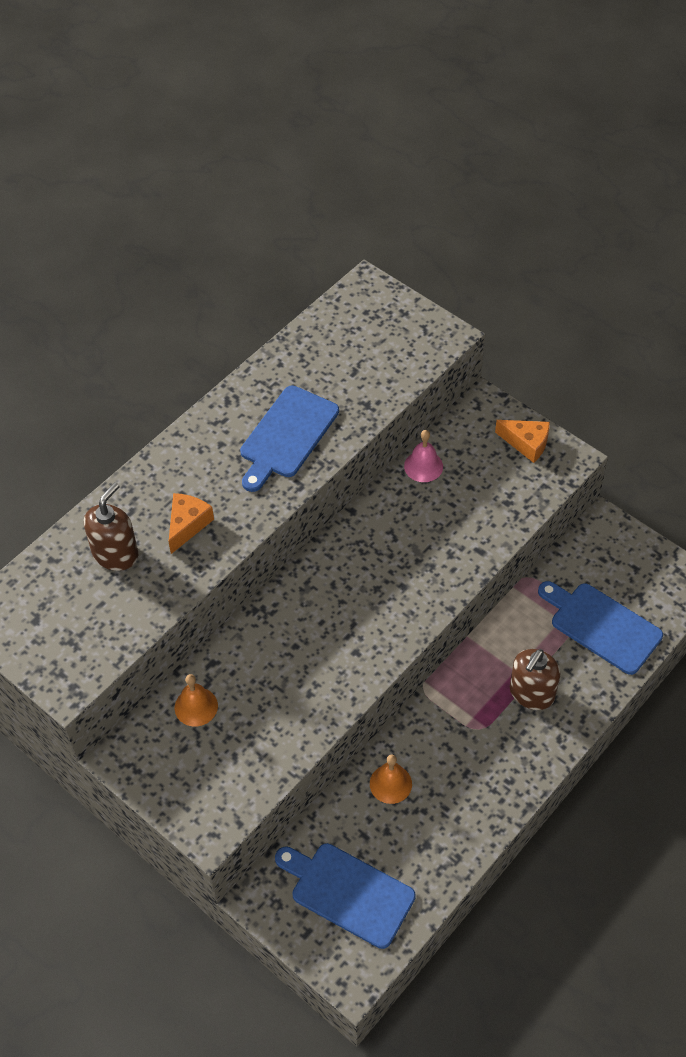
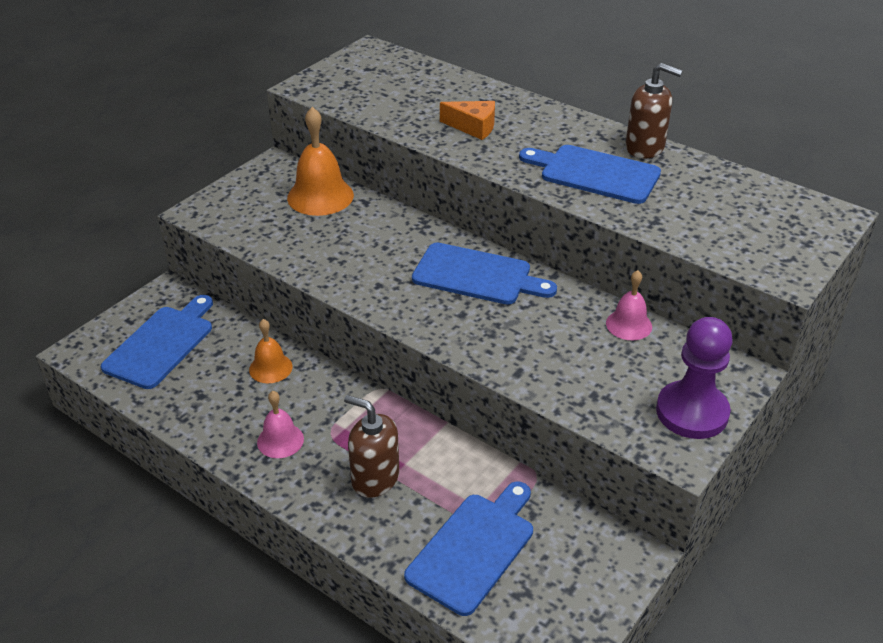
camera: 85 degrees right, 15 degrees down
brown soap dispenser [84,482,138,571] -> brown soap dispenser moved to [625,63,683,159]
orange bell [175,674,218,727] -> orange bell [287,107,354,216], size x1.69
orange cheese [495,420,550,463] -> purple pawn [656,317,733,439]
none -> pink bell [257,391,304,458]
none -> blue cutting board [412,243,557,304]

